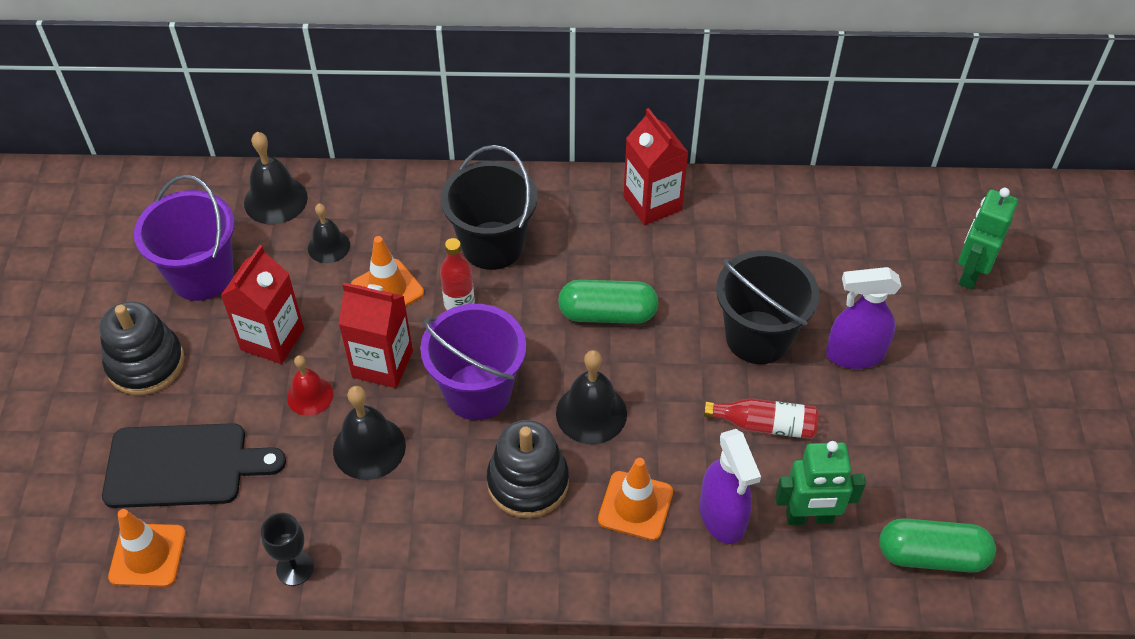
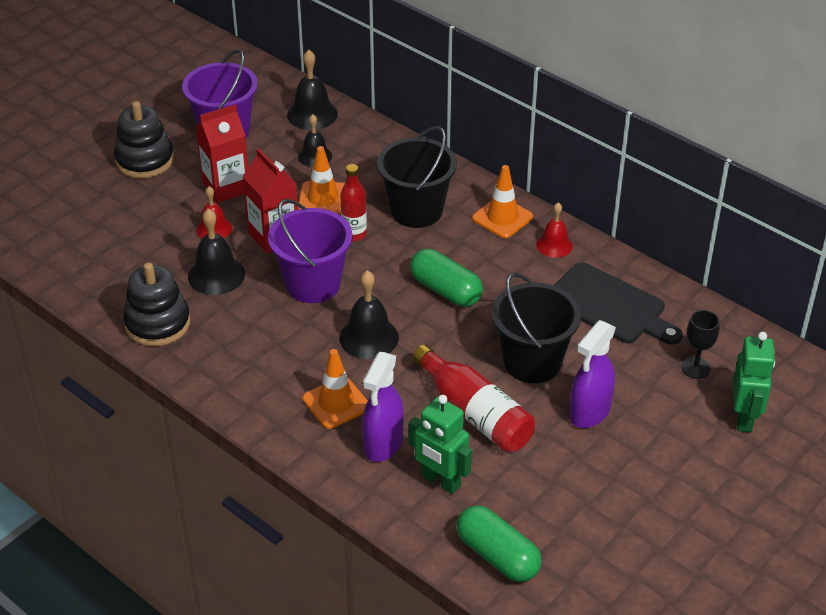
camera: 40 degrees right, 10 degrees down
black cutting board [102,423,286,508] -> black cutting board moved to [554,262,683,345]
orange traffic cone [108,509,186,587] -> orange traffic cone moved to [472,165,533,238]
black goblet [261,513,314,586] -> black goblet moved to [681,310,719,379]
black stacking toy [487,420,569,518] -> black stacking toy moved to [123,263,190,346]
red carton [623,108,689,225] -> red bell [536,202,573,258]
red bottle [704,398,819,439] -> red bottle [412,345,535,452], size x1.56
purple spray bottle [826,267,902,369] -> purple spray bottle turned 90 degrees counterclockwise [570,320,616,428]
green robot [958,188,1018,290] -> green robot turned 120 degrees clockwise [733,332,775,432]

